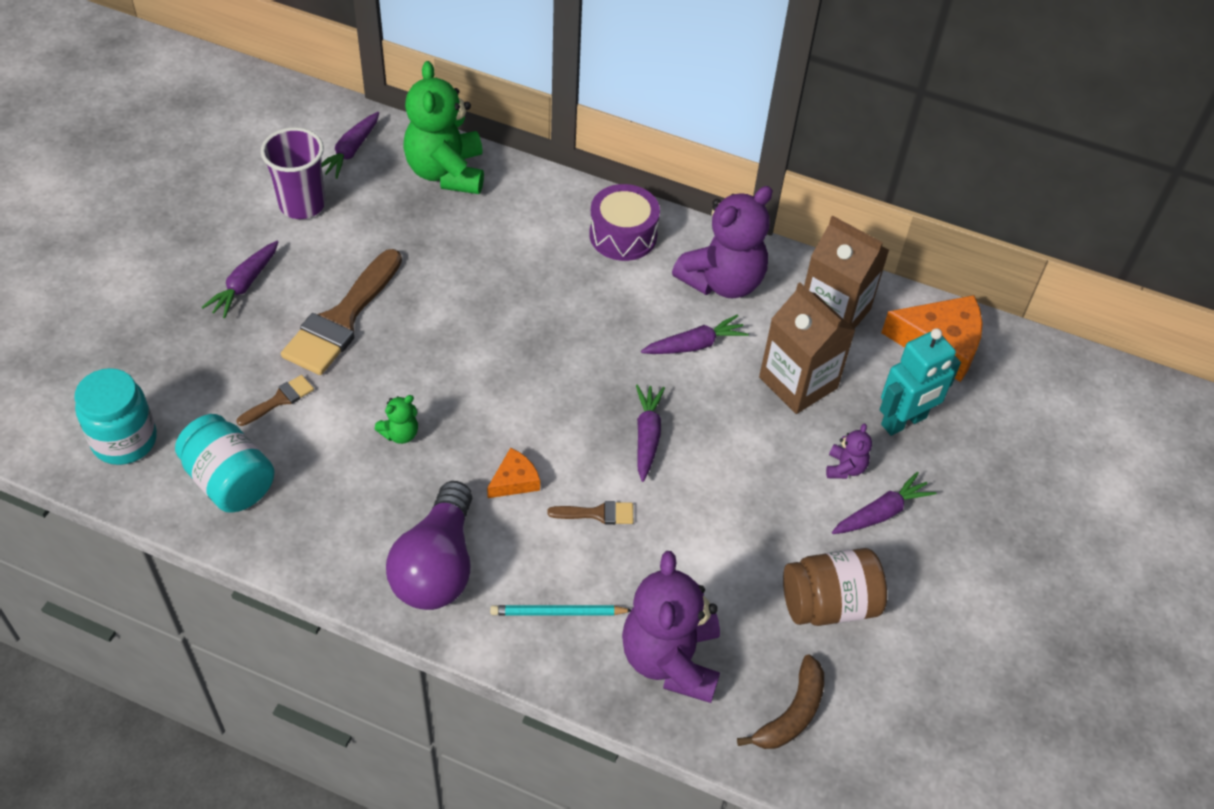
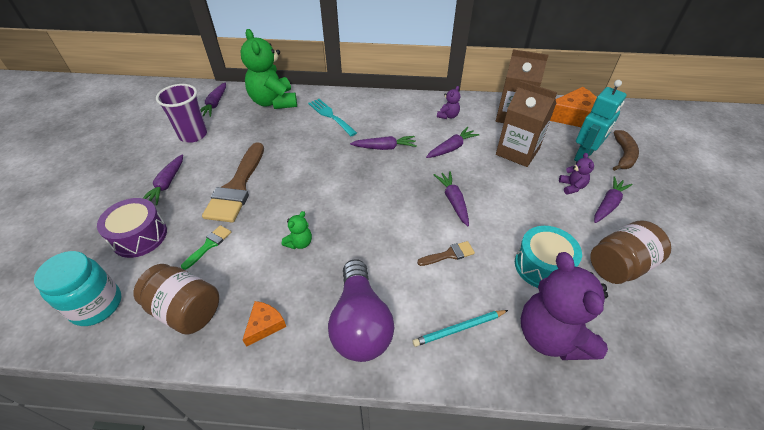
camera: 15 degrees left, 5 degrees down
turquoise jar [175,414,275,513] -> brown jar [134,264,219,334]
brown brush [236,375,314,426] -> green brush [181,225,231,270]
orange cheese [487,448,540,498] -> orange cheese moved to [243,301,286,347]
purple drum [589,184,660,261] -> purple drum moved to [97,198,167,258]
purple teddy bear [672,186,773,298] -> purple teddy bear [437,86,460,119], size x0.44
brown banana [737,654,824,749] -> brown banana moved to [613,130,639,171]
none -> turquoise fork [308,99,357,136]
none -> purple carrot [350,136,417,150]
none -> turquoise drum [515,226,582,288]

